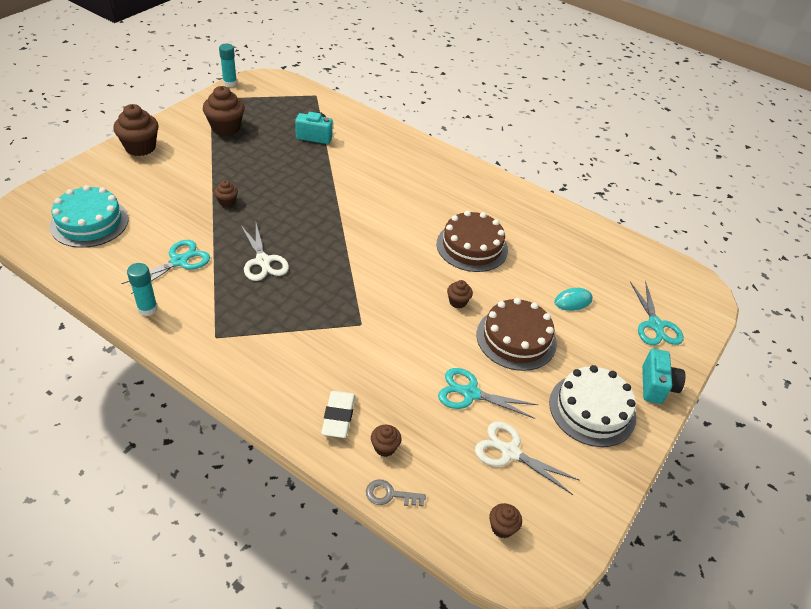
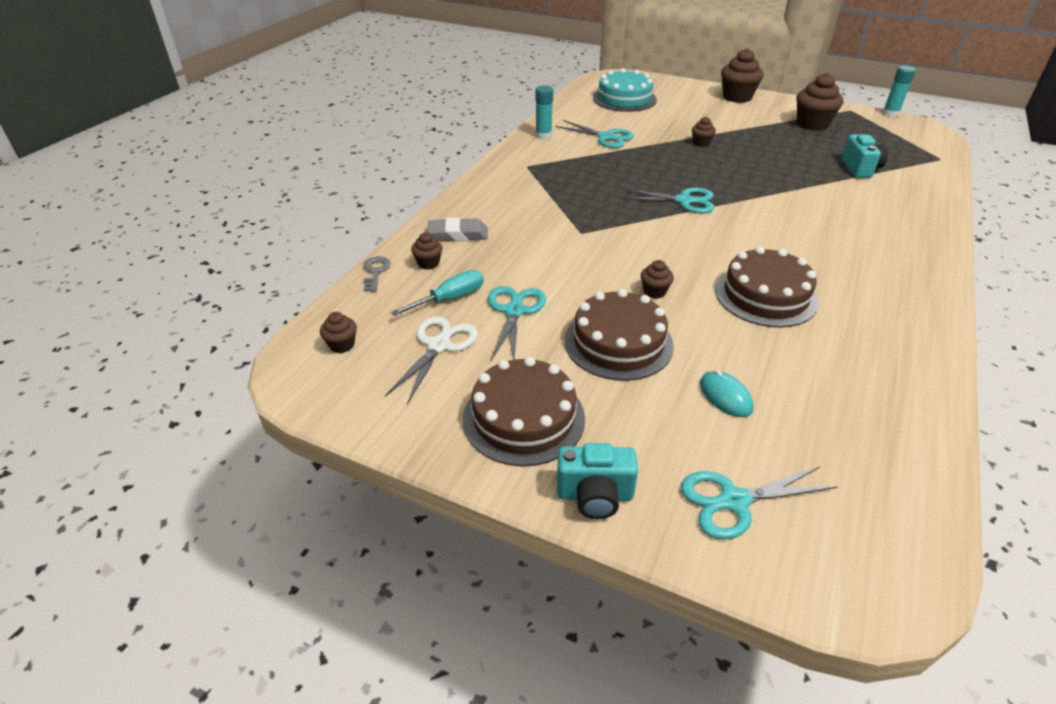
camera: 85 degrees right, 5 degrees down
white scissors [241,223,289,281] -> none
white eraser [321,391,355,438] -> grey eraser [427,218,488,241]
white cake [549,365,636,447] -> brown cake [463,357,585,466]
none -> turquoise screwdriver [391,270,483,316]
none -> turquoise scissors [620,187,714,214]

